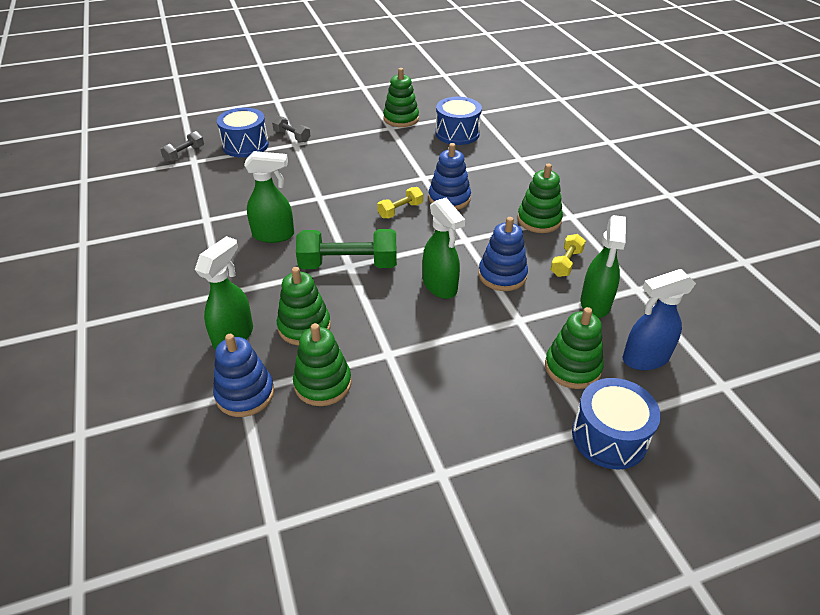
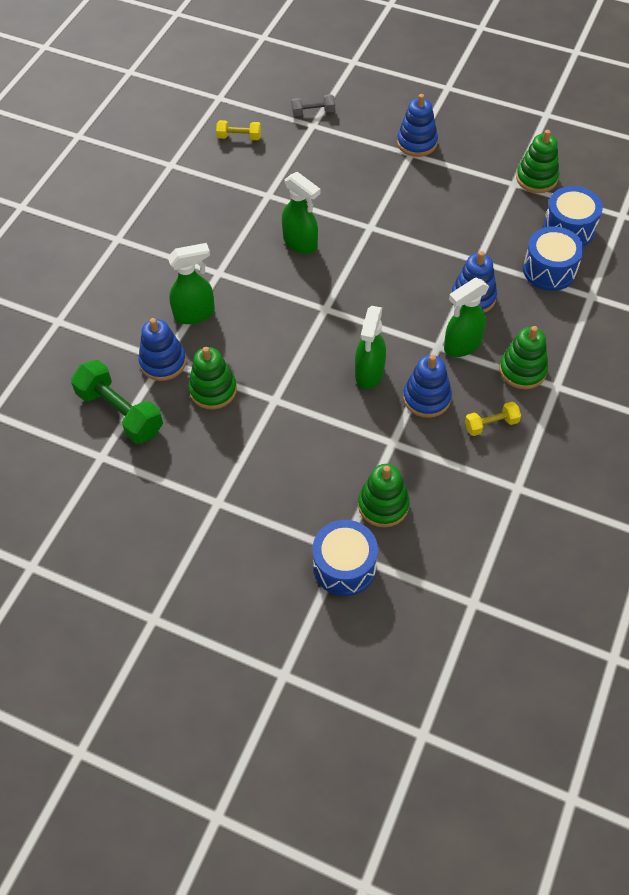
camera: 45 degrees right, 15 degrees up
blue drum [217,108,269,158] -> blue drum moved to [523,226,584,291]
grey dumbbell [272,116,311,142] -> blue stacking toy [397,94,438,157]
green stacking toy [277,267,331,345] -> none
green dumbbell [296,229,397,269] -> green dumbbell moved to [71,360,163,444]
yellow dumbbell [377,187,423,218] -> yellow dumbbell moved to [216,120,261,140]
green spray bottle [580,215,626,318] -> green spray bottle moved to [444,278,489,357]
blue spray bottle [623,269,696,370] -> none

